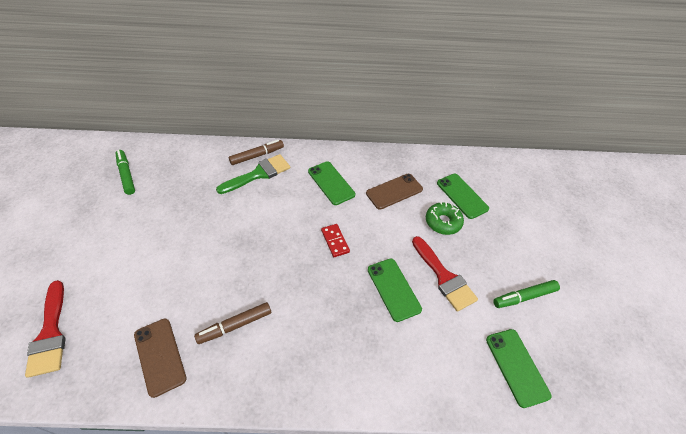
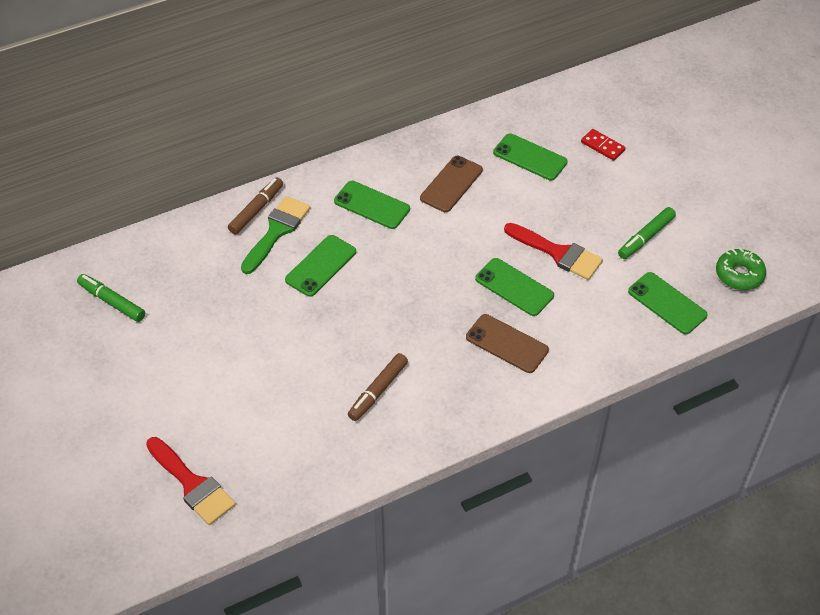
camera: 25 degrees left, 0 degrees up
brown phone [134,319,187,398] -> brown phone moved to [466,314,549,373]
red domino [321,224,350,257] -> red domino moved to [581,129,626,161]
green donut [426,202,464,235] -> green donut moved to [716,248,766,290]
none -> green phone [285,235,356,297]

